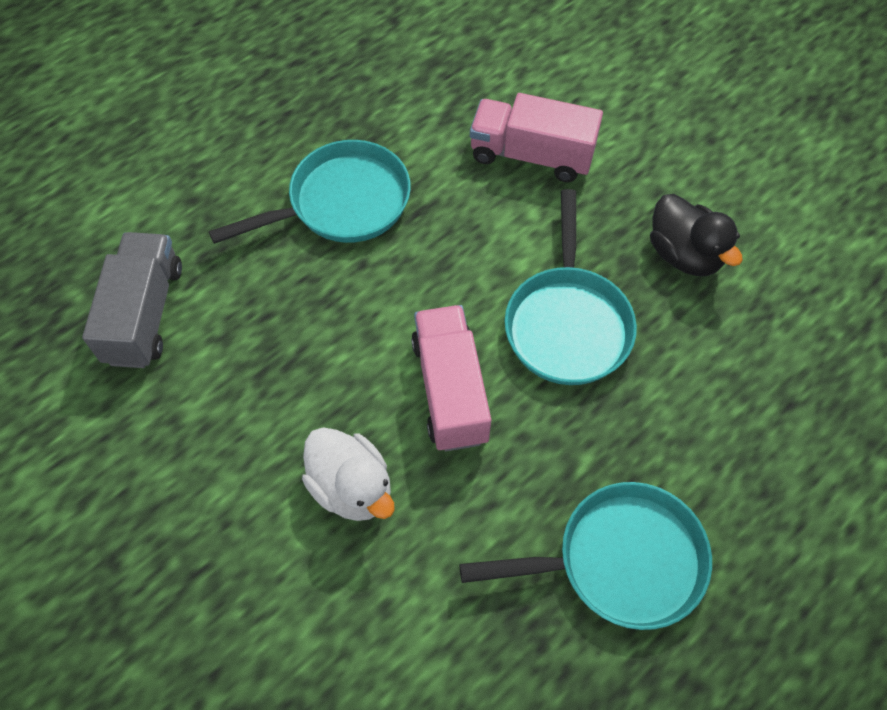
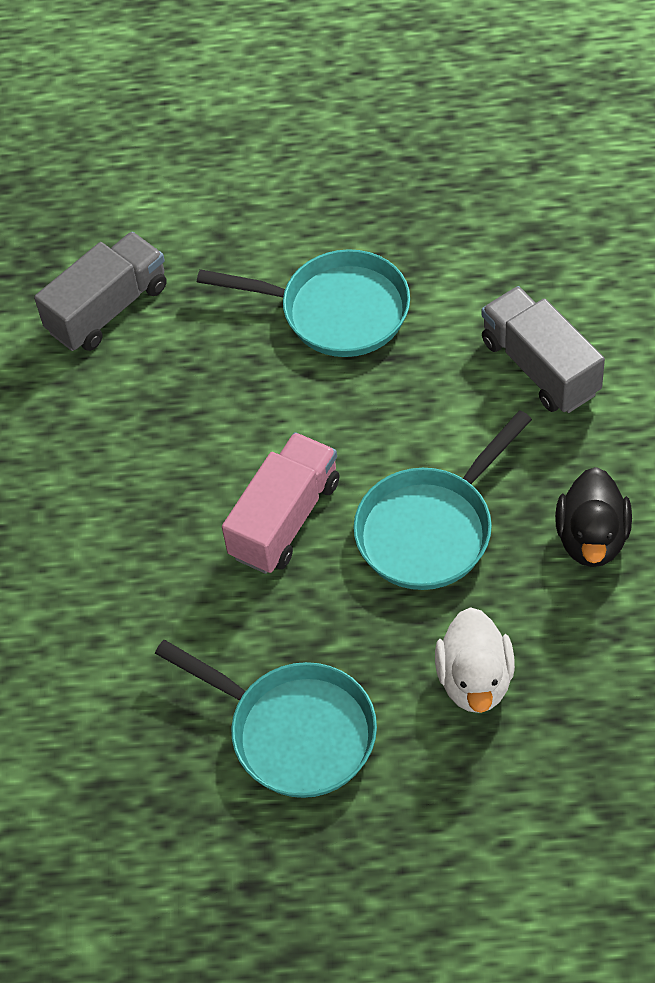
camera: 45 degrees right, 5 degrees down
white duck [302,427,395,521] -> white duck moved to [435,607,515,713]
pink truck [470,93,603,182] -> grey truck [481,286,605,413]

